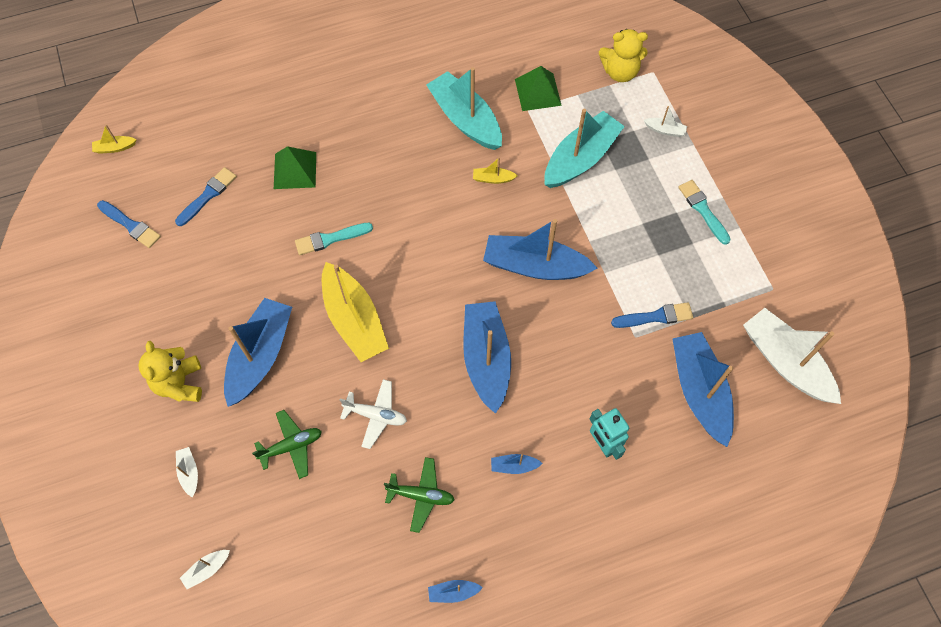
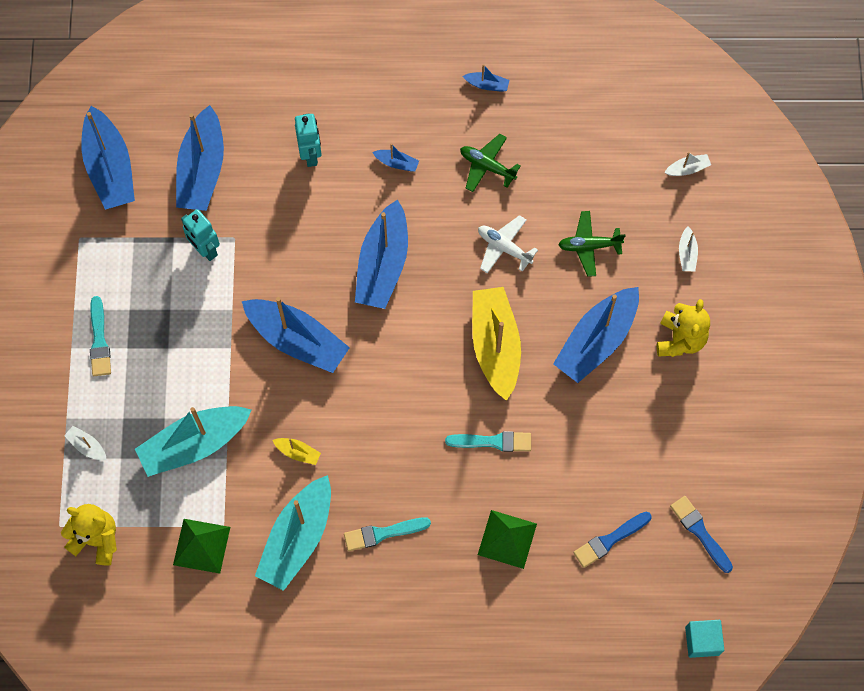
camera: 160 degrees left, 5 degrees up
yellow boat [92,125,136,154] -> turquoise cube [685,620,724,658]
turquoise boat [426,67,502,150] -> turquoise boat turned 45 degrees clockwise [255,475,331,591]
blue brush [611,302,693,328] -> turquoise robot [181,209,220,261]
white boat [743,308,841,404] -> blue boat [81,106,135,210]
none -> turquoise brush [344,517,431,551]

